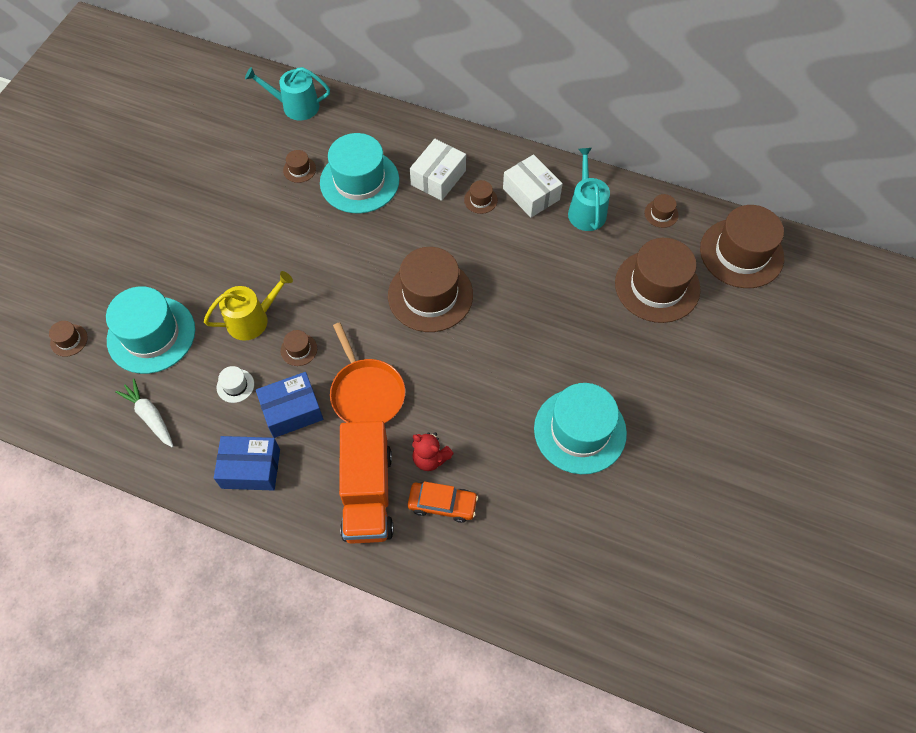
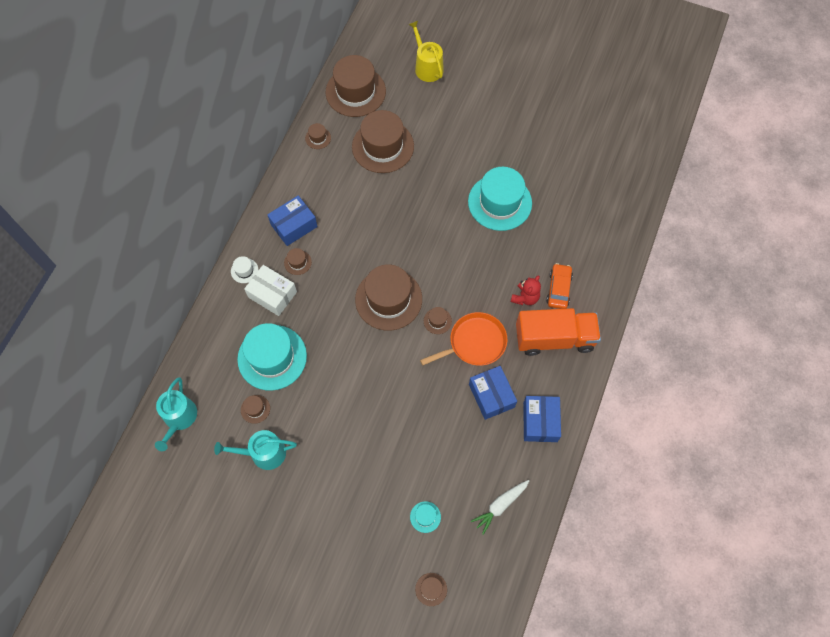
camera: 90 degrees left, 5 degrees up
turquoise hat [106,286,195,374] -> turquoise hat [410,501,441,533], size x0.42
yellow watering can [204,271,293,341] -> yellow watering can moved to [408,21,444,82]
white hat [217,366,254,403] -> white hat moved to [231,256,258,283]
brown hat [281,330,317,366] -> brown hat moved to [424,307,452,334]
white box [503,154,563,218] -> blue box [267,195,318,246]
turquoise watering can [568,148,610,231] -> turquoise watering can moved to [214,430,297,470]

